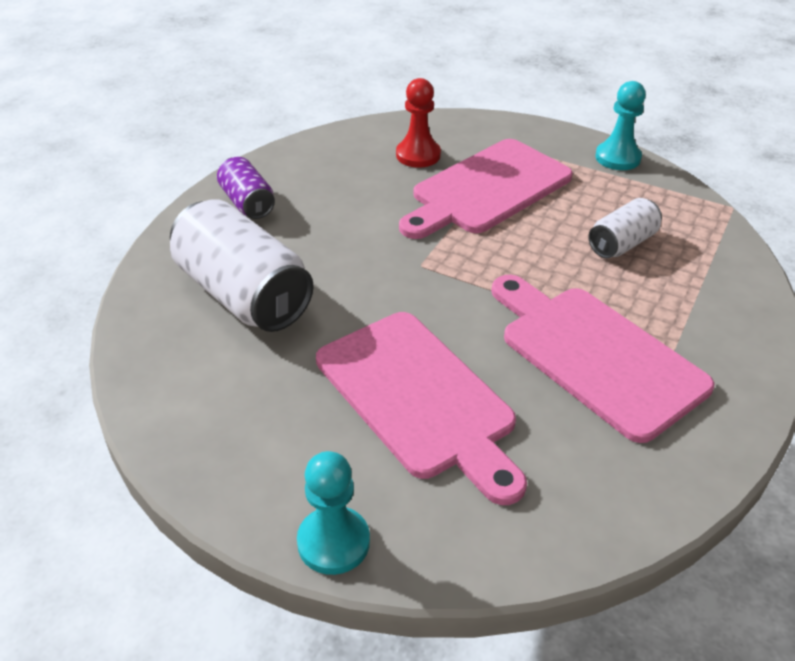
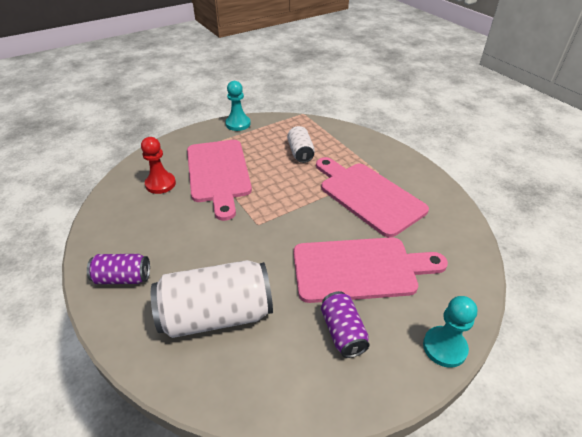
camera: 60 degrees left, 0 degrees up
pink cutting board [491,275,714,443] -> pink cutting board turned 60 degrees clockwise [316,157,429,237]
none -> purple can [321,291,369,358]

